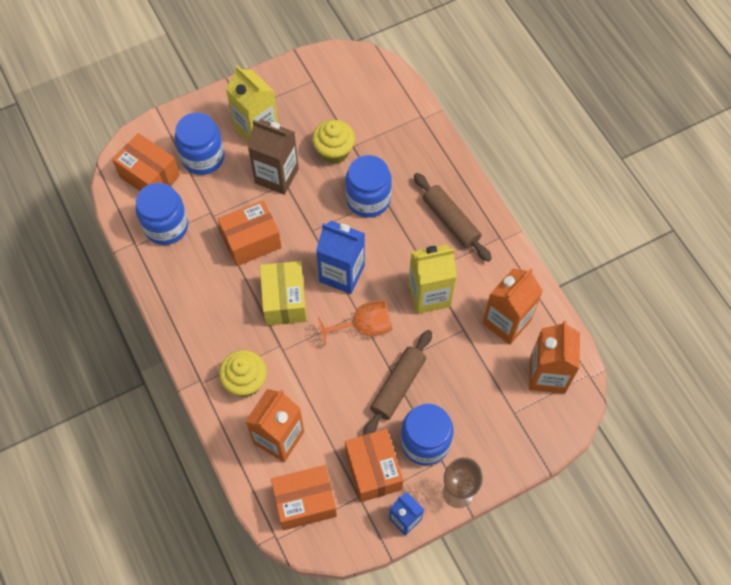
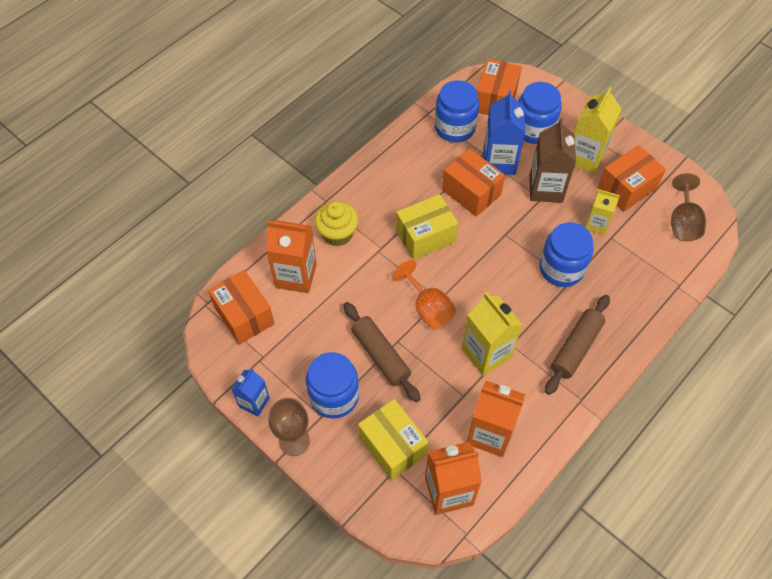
camera: 70 degrees right, 5 degrees down
yellow cupcake [312,120,355,164] -> yellow carton [585,189,620,235]
blue carton [316,221,365,294] -> blue carton moved to [483,90,525,175]
orange box [345,429,403,502] -> orange box moved to [597,145,666,212]
brown rolling pin [363,330,432,435] -> brown rolling pin turned 45 degrees clockwise [343,302,421,403]
none -> yellow box [358,399,429,480]
none -> brown goblet [671,173,706,241]

